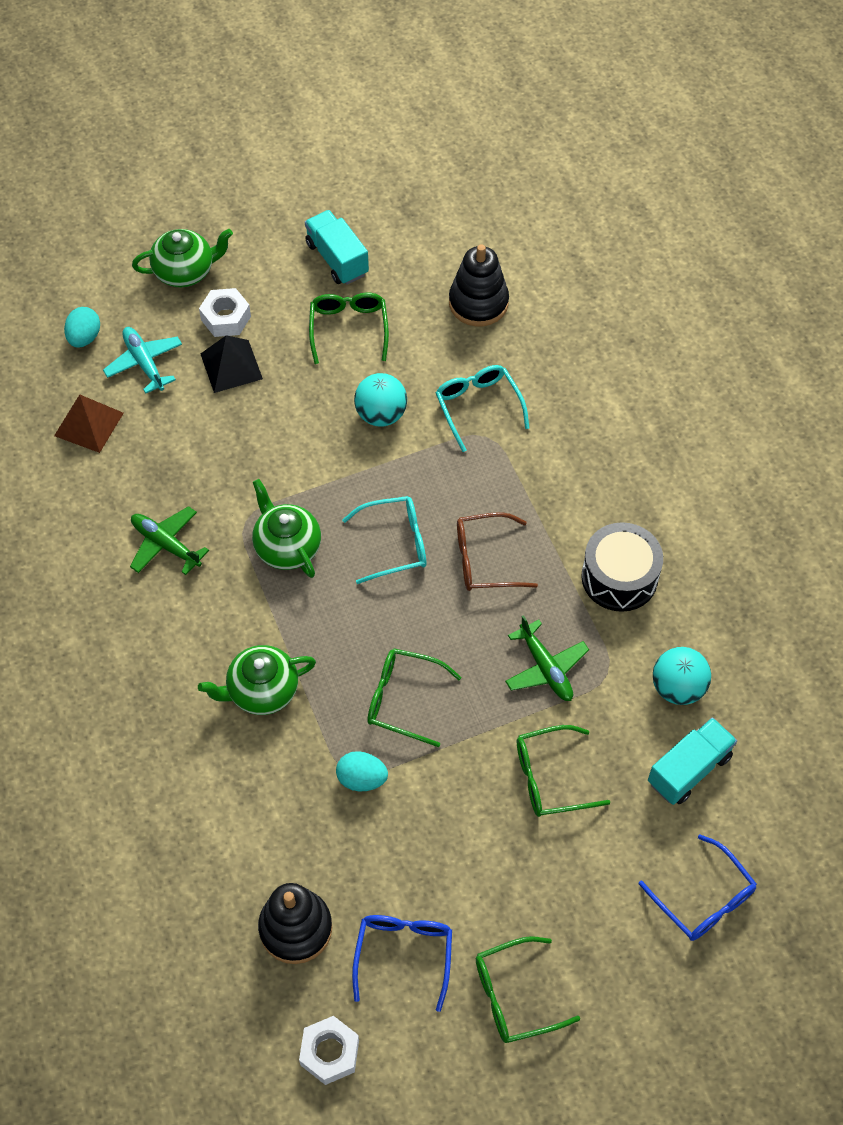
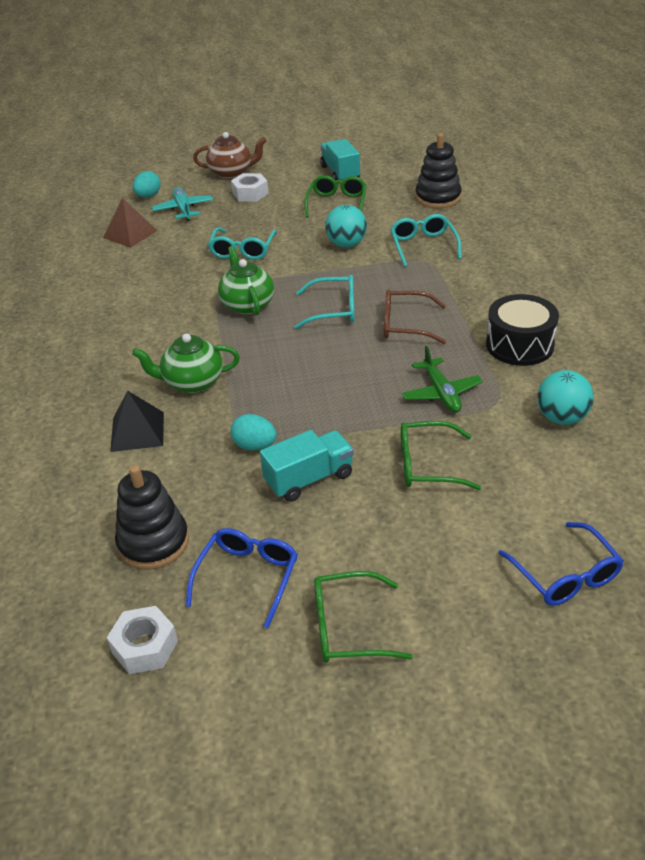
camera: 15 degrees right, 20 degrees down
green plane [130,506,209,575] -> none
green teapot [132,229,233,287] -> brown teapot [193,132,267,179]
black pyramid [201,335,263,393] -> black pyramid moved to [110,391,164,452]
green glasses [367,648,462,747] -> none
turquoise truck [648,717,737,805] -> turquoise truck moved to [260,430,354,502]
none -> turquoise glasses [208,227,277,260]

